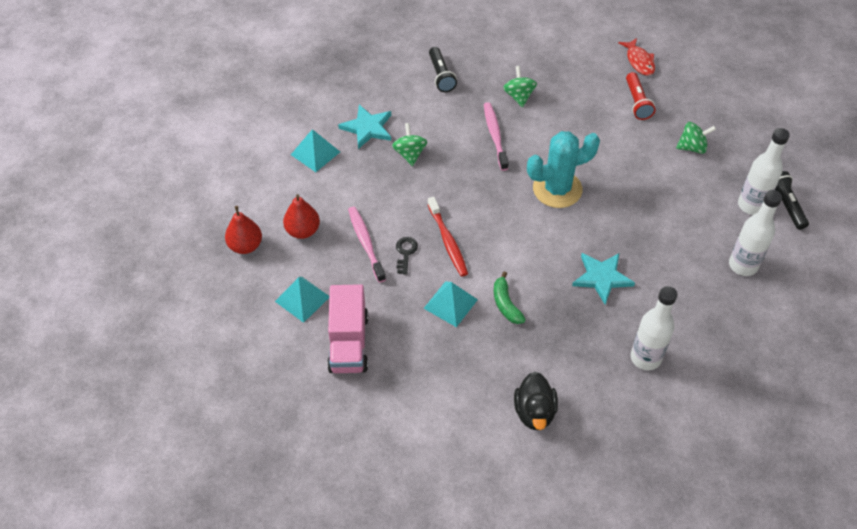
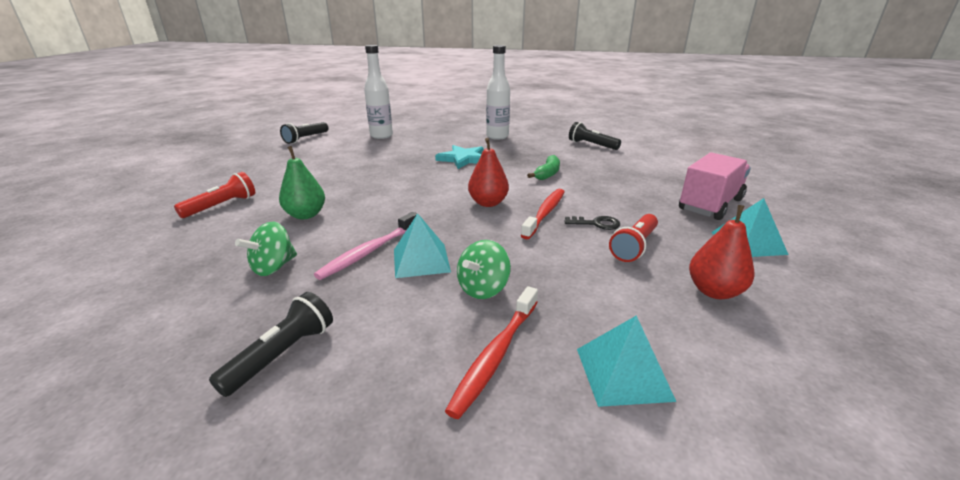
camera: 135 degrees left, 25 degrees down
red pear [225,206,262,254] -> red pear moved to [468,138,509,207]
turquoise star [338,105,391,149] -> red toothbrush [445,286,538,419]
pink toothbrush [348,207,386,283] -> red flashlight [609,214,658,262]
black key [396,237,418,275] -> black key turned 135 degrees counterclockwise [564,216,620,230]
turquoise pyramid [423,281,478,327] -> turquoise pyramid moved to [394,213,451,278]
black duck [514,372,558,430] -> black flashlight [569,122,621,150]
turquoise cactus [527,131,600,208] -> none
red fish [618,38,655,76] -> none
green spinning top [676,122,716,154] -> none
white bottle [738,128,790,215] -> none
none -> green pear [279,146,325,219]

